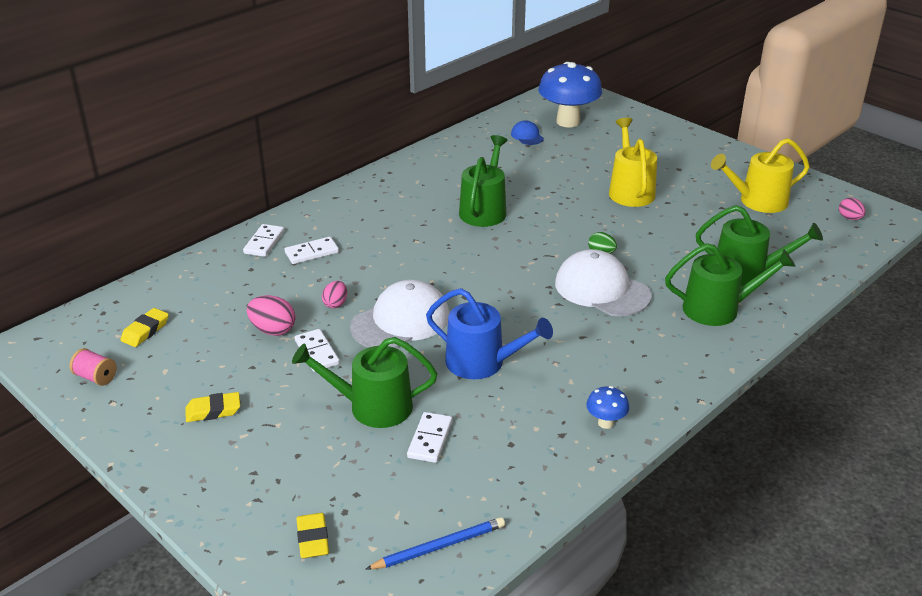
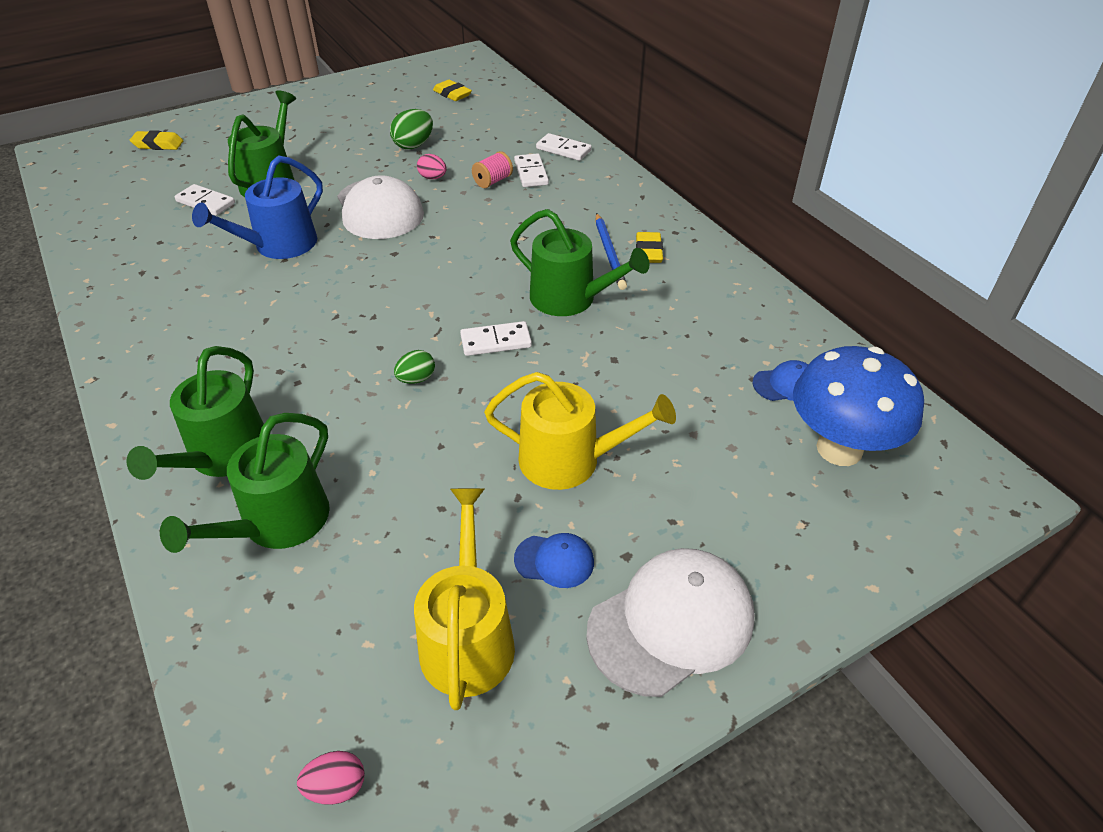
camera: 105 degrees right, 10 degrees up
pink spool [70,348,116,386] -> pink spool moved to [472,151,513,188]
yellow eraser [185,392,240,422] -> yellow eraser moved to [636,232,663,263]
pink egg [247,295,295,336] -> green egg [390,109,433,149]
white domino [295,329,340,372] -> white domino moved to [460,321,532,356]
blue pencil [365,517,505,570] -> blue pencil moved to [596,213,627,290]
white cap [555,249,652,316] -> white cap moved to [586,548,755,697]
blue mushroom [586,386,629,429] -> none
none -> blue cap [514,533,594,588]

